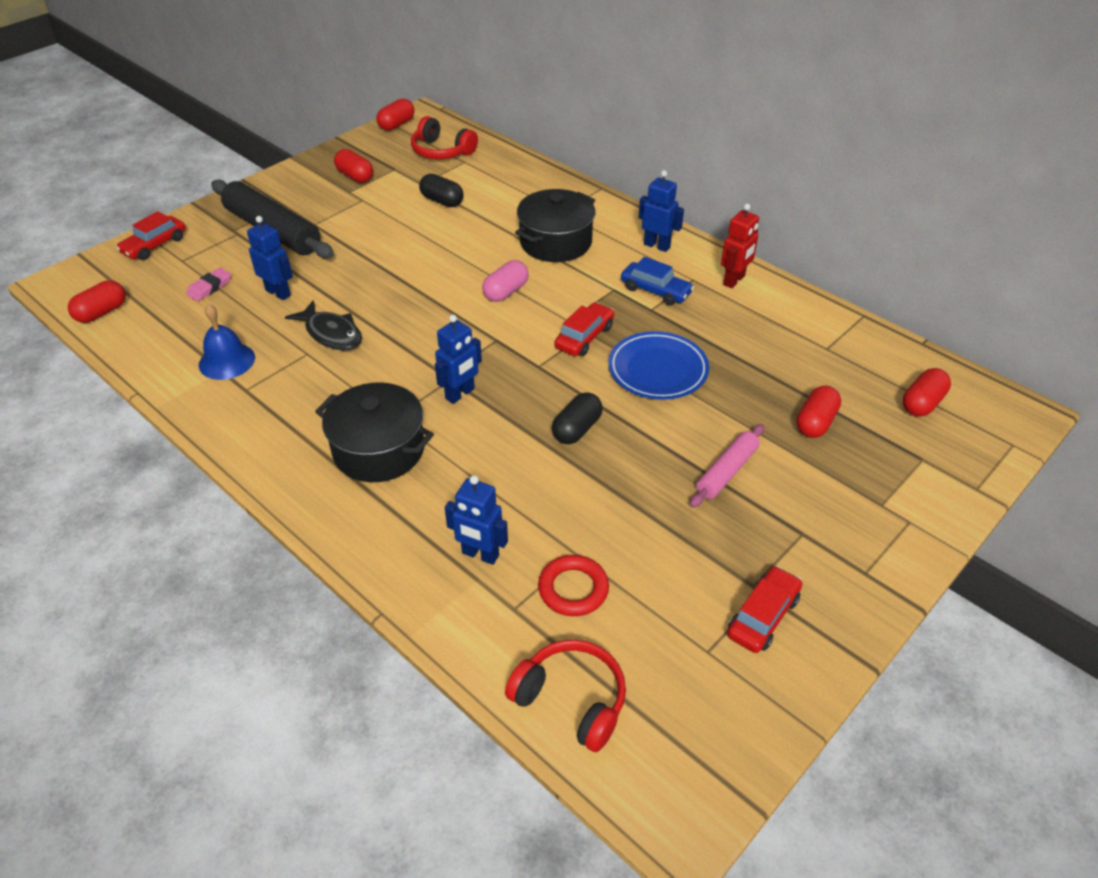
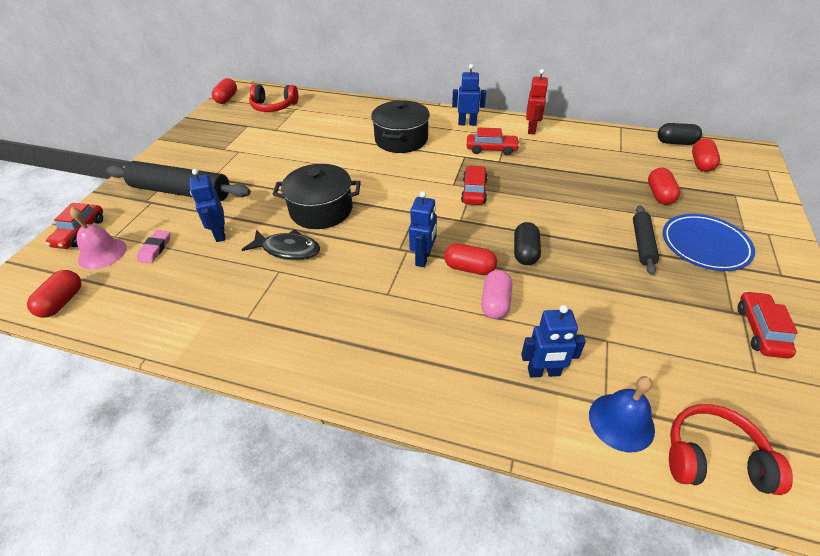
camera: 25 degrees left, 0 degrees up
blue bell [199,304,255,380] -> blue bell moved to [589,376,655,452]
blue robot [247,216,293,300] -> blue robot turned 120 degrees counterclockwise [190,169,226,242]
black pot [315,383,434,482] -> black pot moved to [272,164,361,229]
red capsule [334,149,373,183] -> red capsule moved to [444,243,497,275]
black capsule [419,174,464,207] -> black capsule moved to [658,123,702,145]
pink capsule [482,260,529,302] -> pink capsule moved to [481,270,512,319]
red ring [538,555,609,616] -> none
blue plate [608,331,709,400] -> blue plate moved to [663,214,755,271]
blue car [621,257,694,306] -> red car [467,127,520,155]
pink rolling pin [690,424,764,508] -> black rolling pin [633,205,659,275]
none -> pink bell [70,207,127,270]

